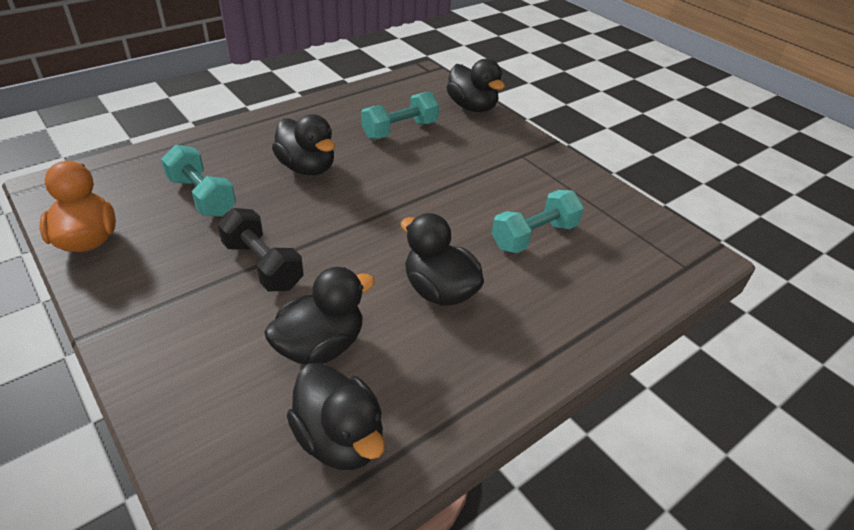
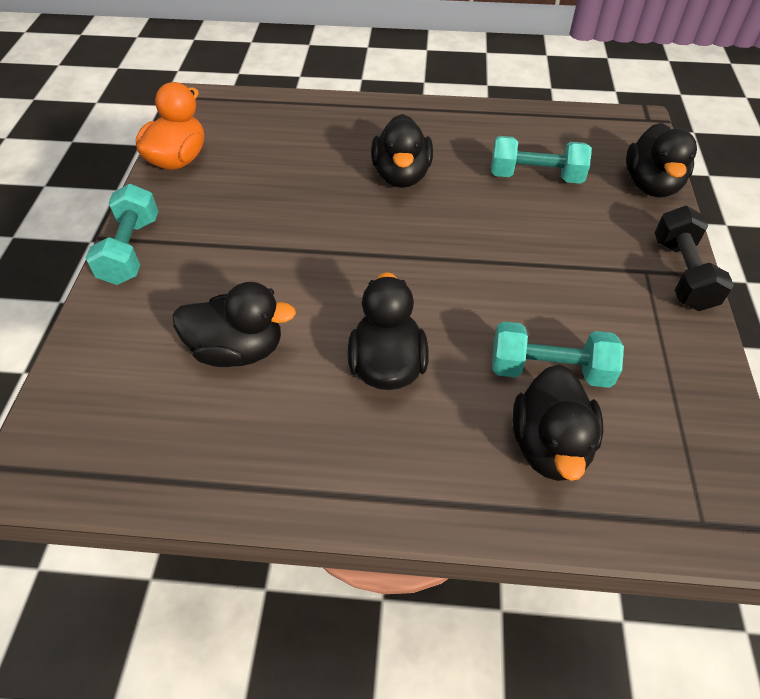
camera: 45 degrees right, 10 degrees up
turquoise dumbbell [161,145,236,217] -> turquoise dumbbell moved to [86,184,158,285]
black dumbbell [217,208,304,291] -> black dumbbell moved to [654,206,734,311]
black duck [287,363,385,470] -> black duck moved to [512,364,603,481]

